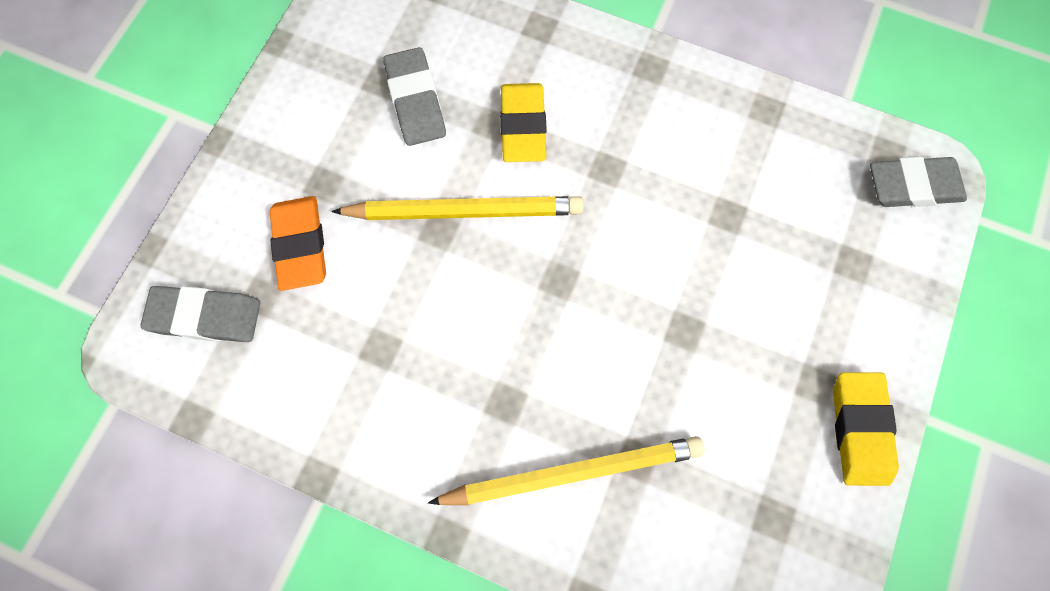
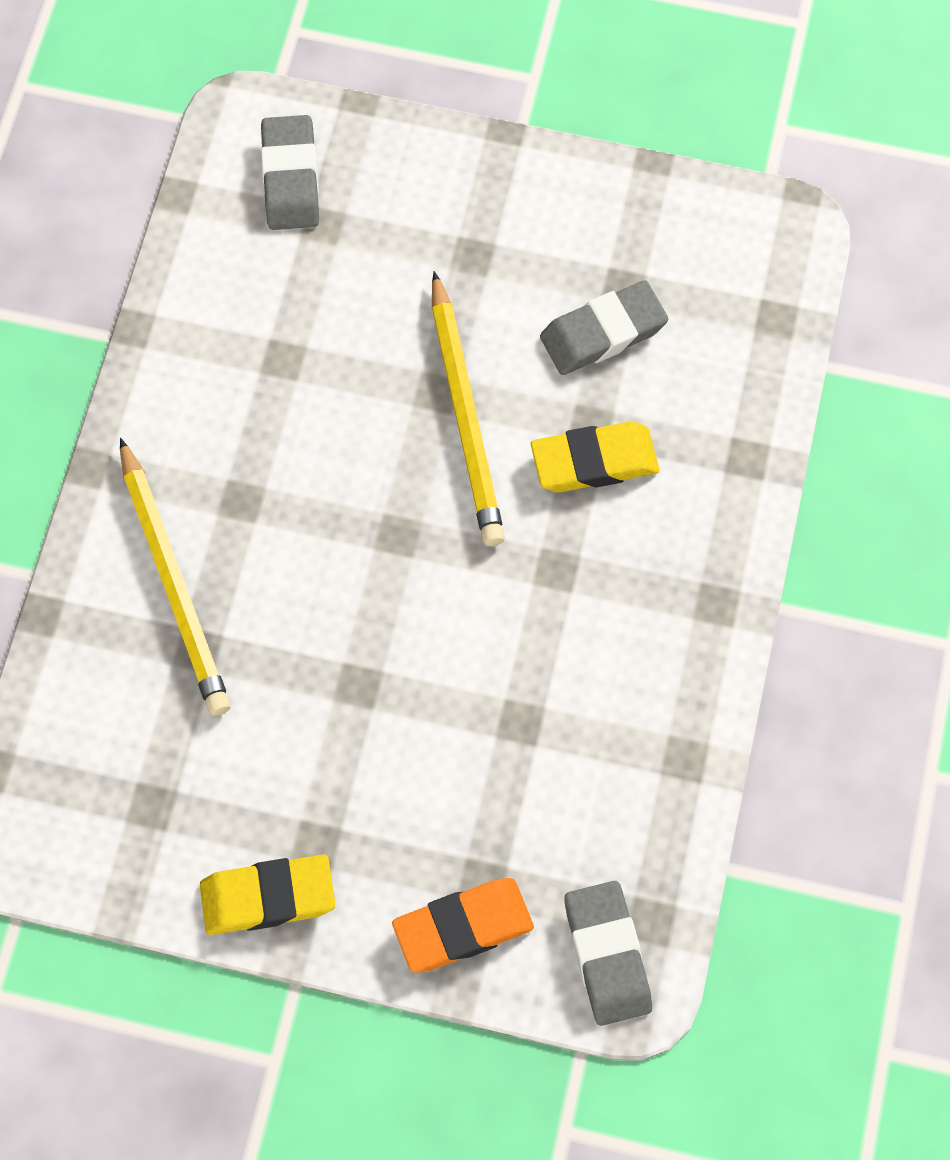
camera: 80 degrees right, 5 degrees down
orange eraser [270,196,326,291] -> orange eraser moved to [392,878,534,973]

